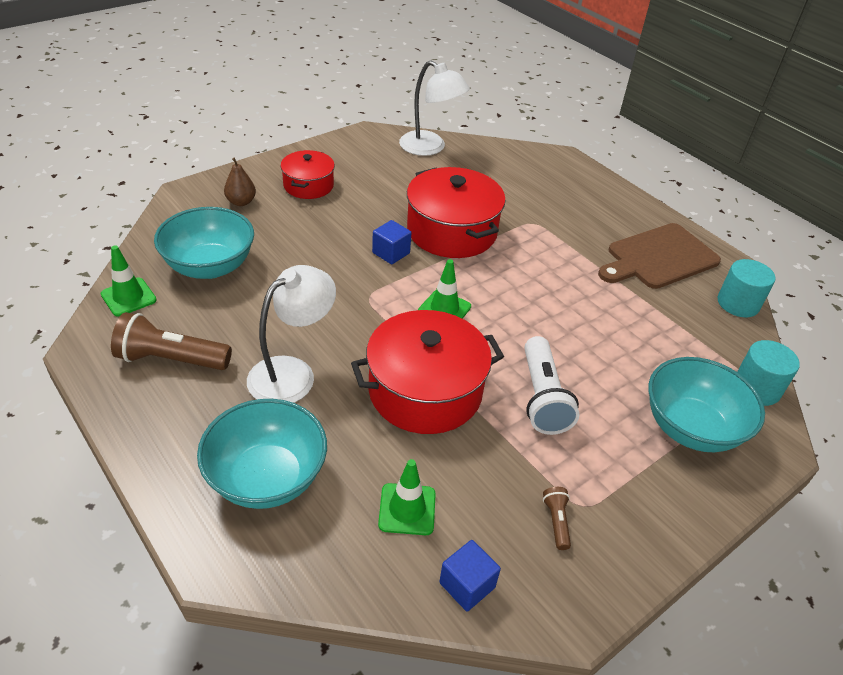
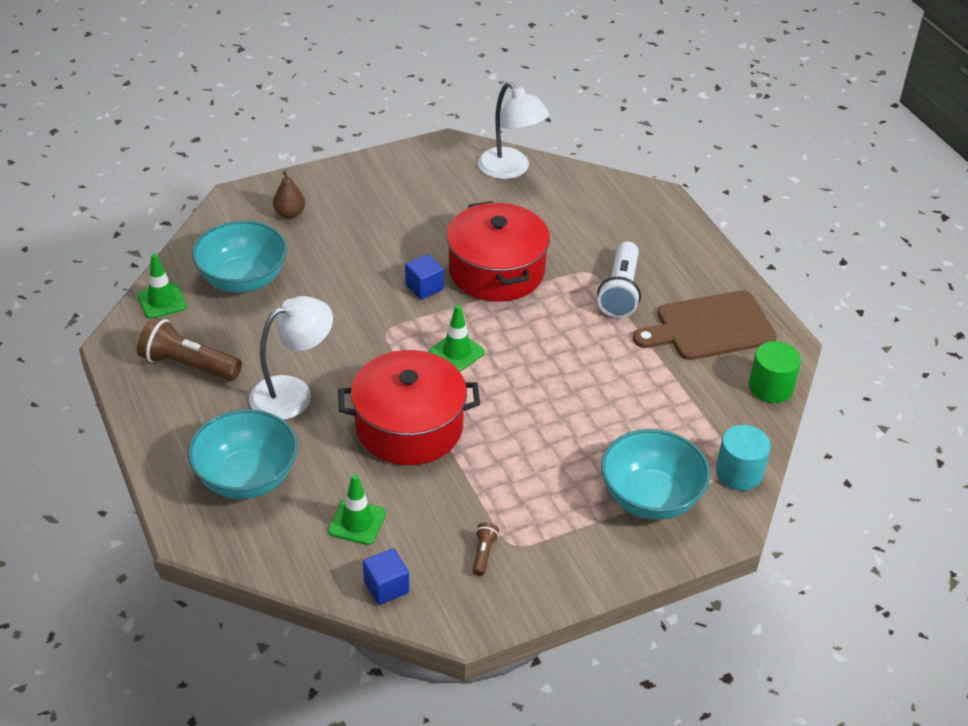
camera: 15 degrees right, 0 degrees up
red pot [281,150,335,199] -> none
white flashlight [524,336,579,435] -> white flashlight moved to [598,241,641,318]
turquoise cylinder [717,259,776,317] -> green cylinder [749,341,801,403]

